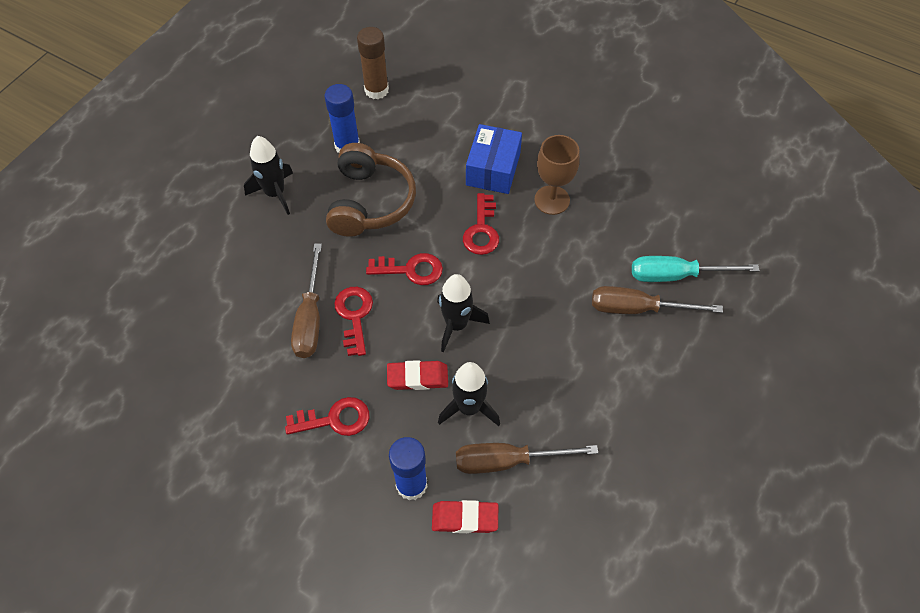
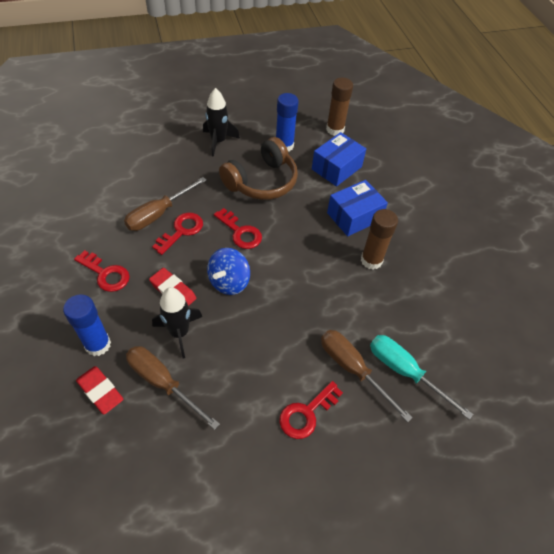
camera: 40 degrees right, 5 degrees down
black rocket [437,274,490,352] -> blue spinning top [207,248,250,295]
red key [463,193,499,255] -> red key moved to [279,381,343,439]
brown goblet [534,135,580,215] -> brown glue stick [361,209,398,270]
none -> blue box [312,132,366,186]

